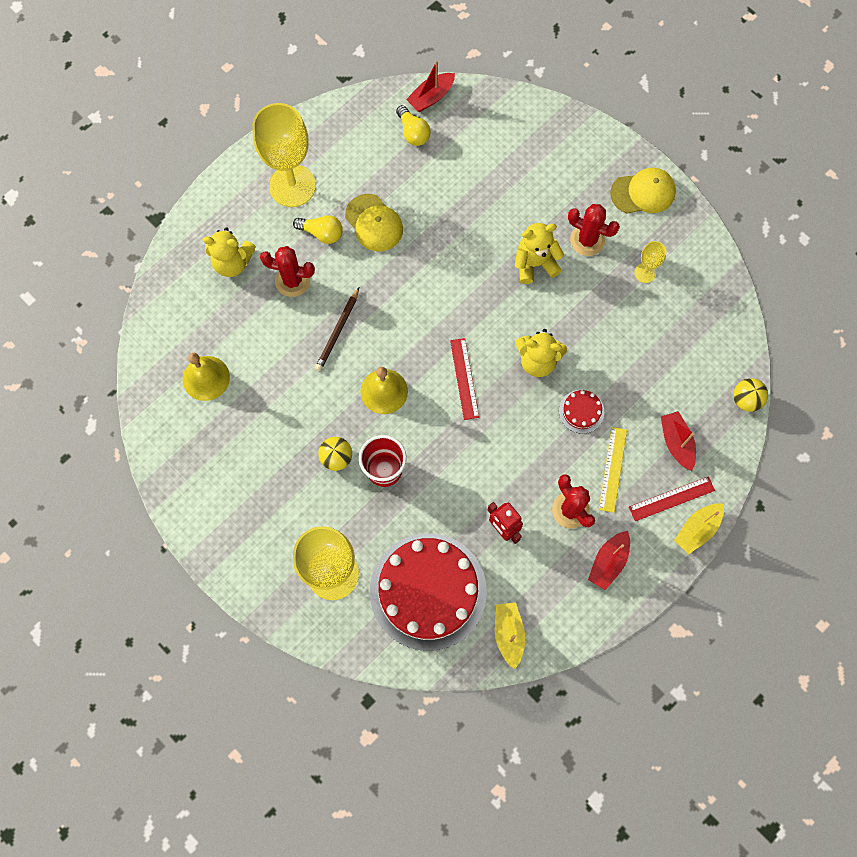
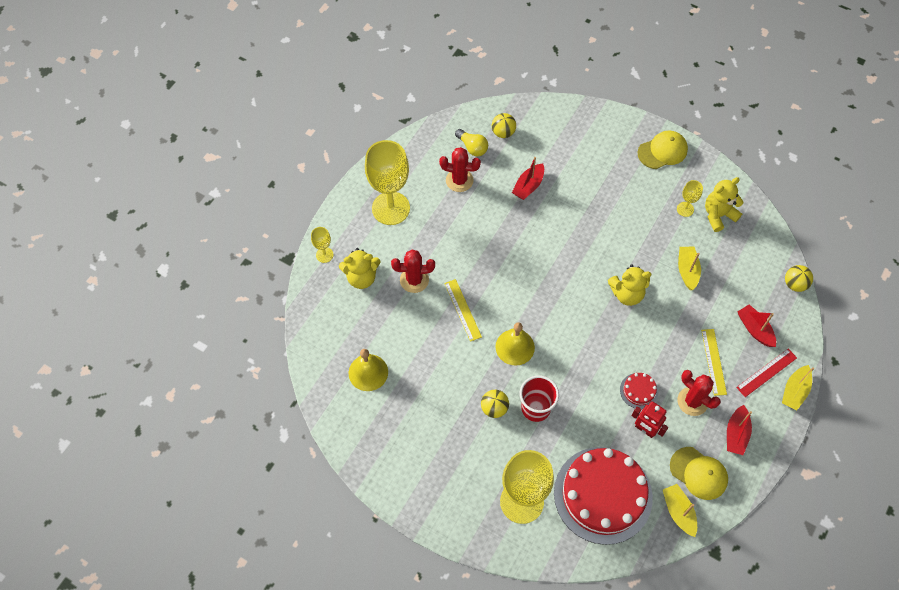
camera: 15 degrees left, 10 degrees down
yellow light bulb [293,215,343,244] -> none
brown pencil [315,287,359,371] -> yellow ruler [444,279,482,342]
yellow cap [345,194,403,251] -> yellow cap moved to [670,447,728,500]
red boat [406,60,455,112] -> red boat moved to [512,157,544,200]
red ruler [450,338,479,420] -> none
yellow teddy bear [515,223,564,284] -> yellow teddy bear moved to [705,177,744,232]
red cake [559,390,604,434] -> red cake moved to [620,373,658,409]
red cactus [568,204,620,256] -> red cactus moved to [439,147,481,192]
none -> yellow goblet [311,227,333,263]
none -> yellow ball [492,113,516,138]
none -> yellow boat [678,247,701,290]

